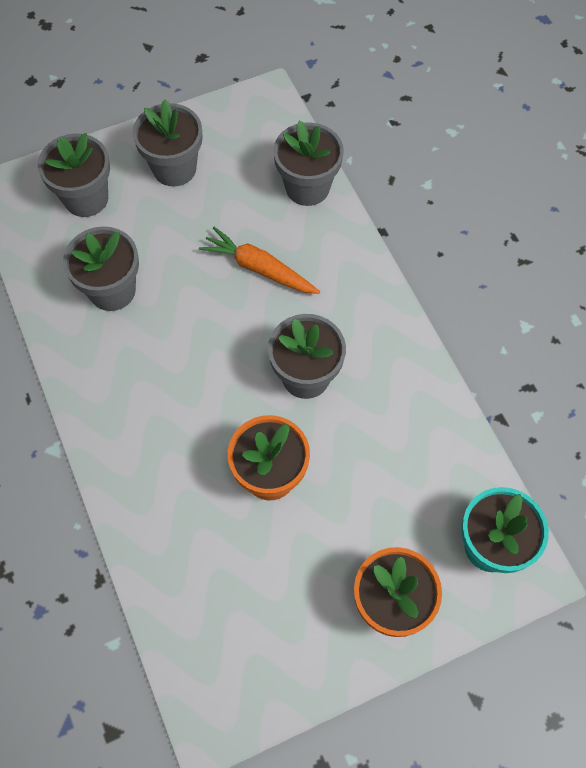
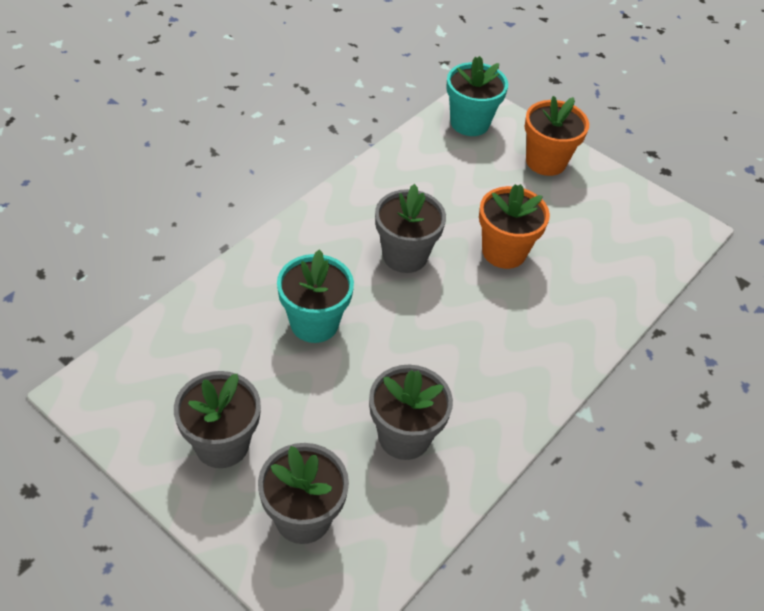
camera: 120 degrees left, 15 degrees down
orange carrot [199,227,320,294] -> turquoise flower pot [277,249,354,343]
grey flower pot [273,120,344,206] -> none

